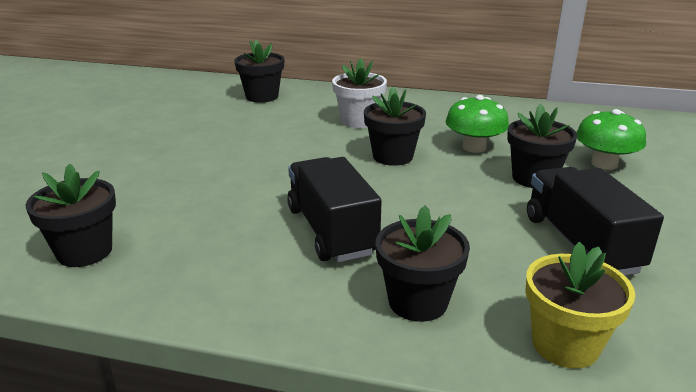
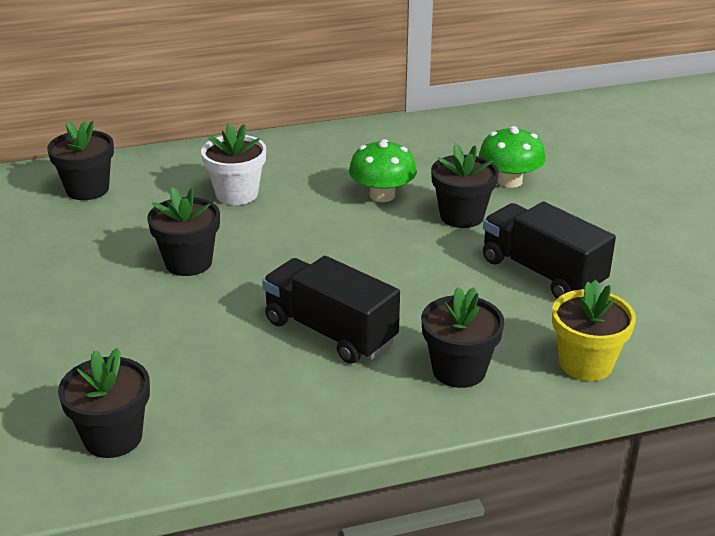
camera: 30 degrees left, 5 degrees up
black flower pot [364,87,426,166] -> black flower pot moved to [147,187,220,276]

